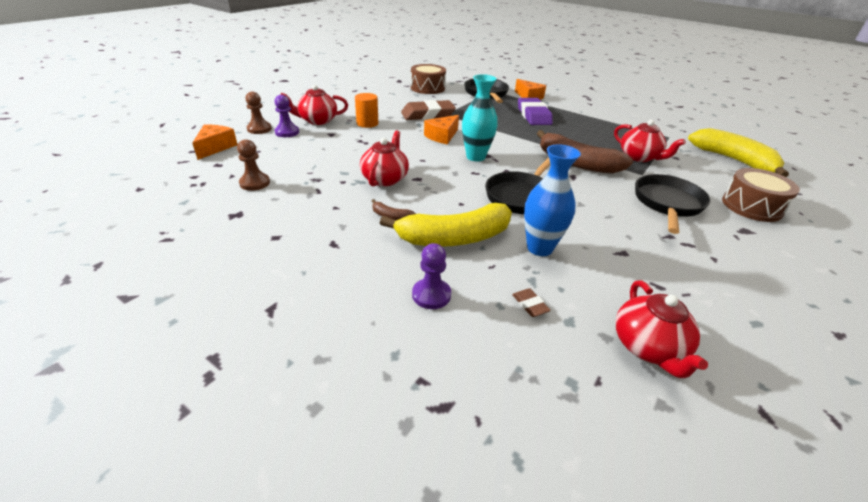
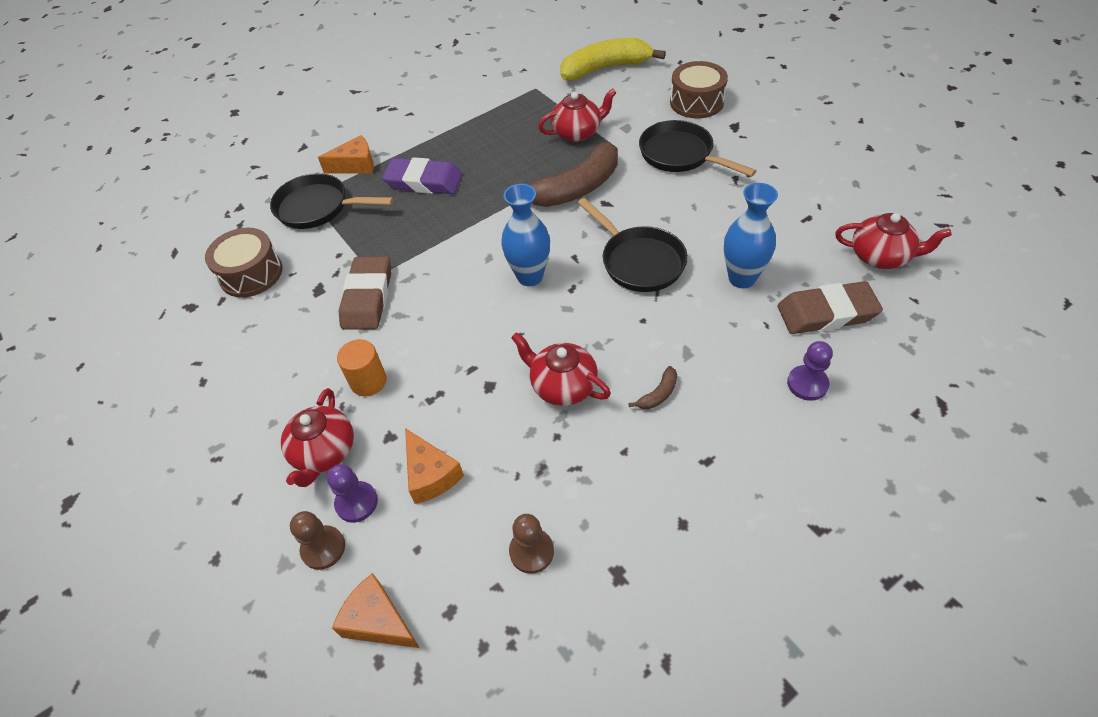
camera: 65 degrees left, 15 degrees up
yellow banana [380,203,512,247] -> none
orange cheese [424,115,459,145] -> orange cheese moved to [405,428,464,504]
turquoise vase [462,74,498,162] -> blue vase [501,184,550,286]
brown eraser [512,288,551,317] -> brown eraser [778,281,883,334], size x2.41

